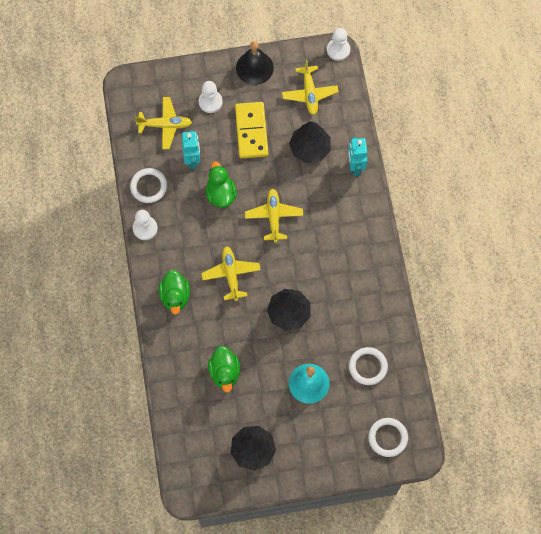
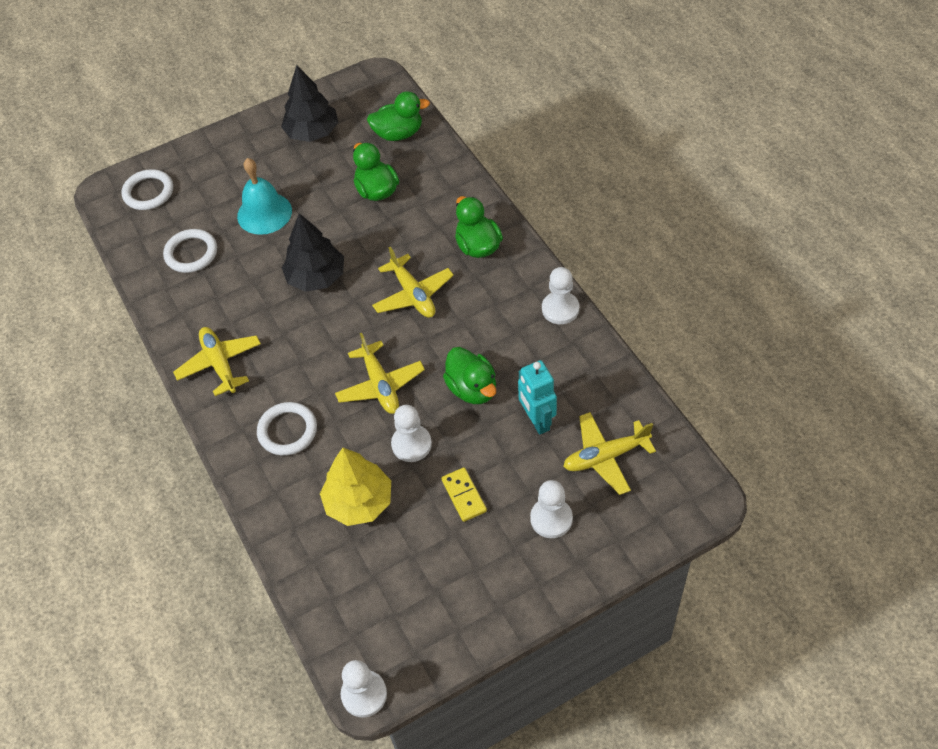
camera: 165 degrees right, 15 degrees down
white ring [130,168,167,203] -> white ring moved to [257,402,317,456]
yellow domino [235,102,268,158] -> yellow domino [441,468,487,522], size x0.54
black bell [236,41,274,85] -> none
yellow plane [282,59,339,115] -> yellow plane moved to [173,327,261,396]
black tree [289,121,331,163] -> yellow tree [320,448,391,526]
turquoise robot [348,137,367,176] -> none
none -> green duck [367,91,430,141]
none -> white pawn [391,405,432,462]

